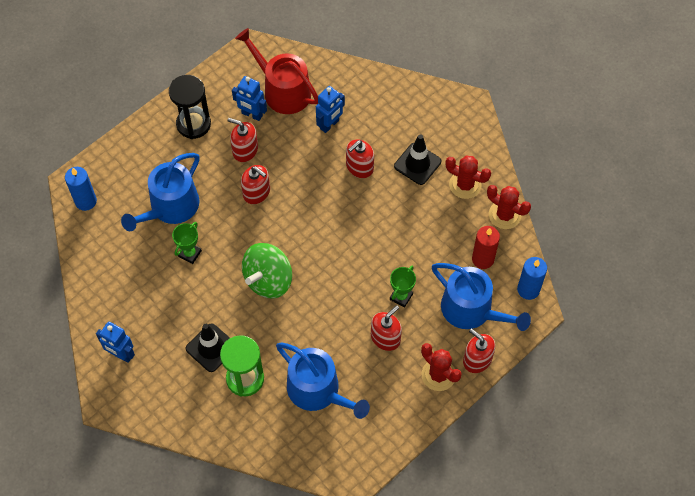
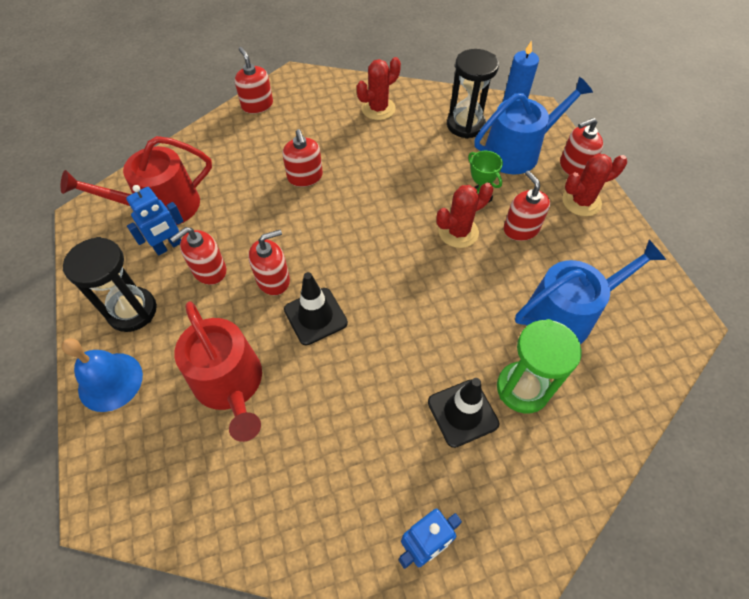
camera: 65 degrees left, 5 degrees down
blue candle [65,167,97,211] -> none
blue watering can [121,153,200,231] -> red watering can [174,301,262,442]
green trophy [172,222,202,264] -> none
green spinning top [242,243,292,299] -> none
blue robot [316,86,345,133] -> none
black traffic cone [394,134,441,185] -> black traffic cone moved to [284,272,348,345]
red candle [472,226,500,269] -> black hourglass [447,49,499,139]
red cactus [487,185,531,229] -> red cactus moved to [436,183,493,248]
none -> blue bell [61,338,143,412]
none -> red soap dispenser [235,47,273,114]

